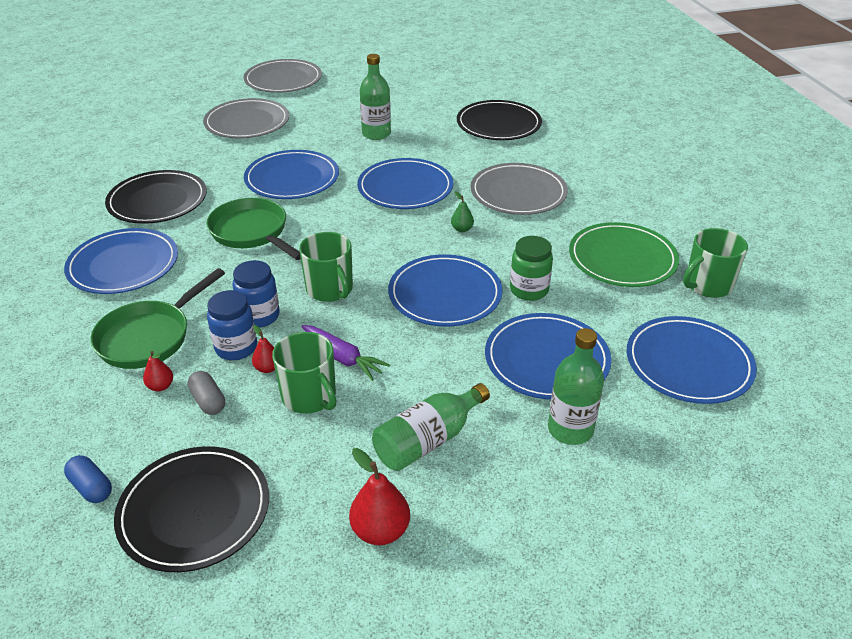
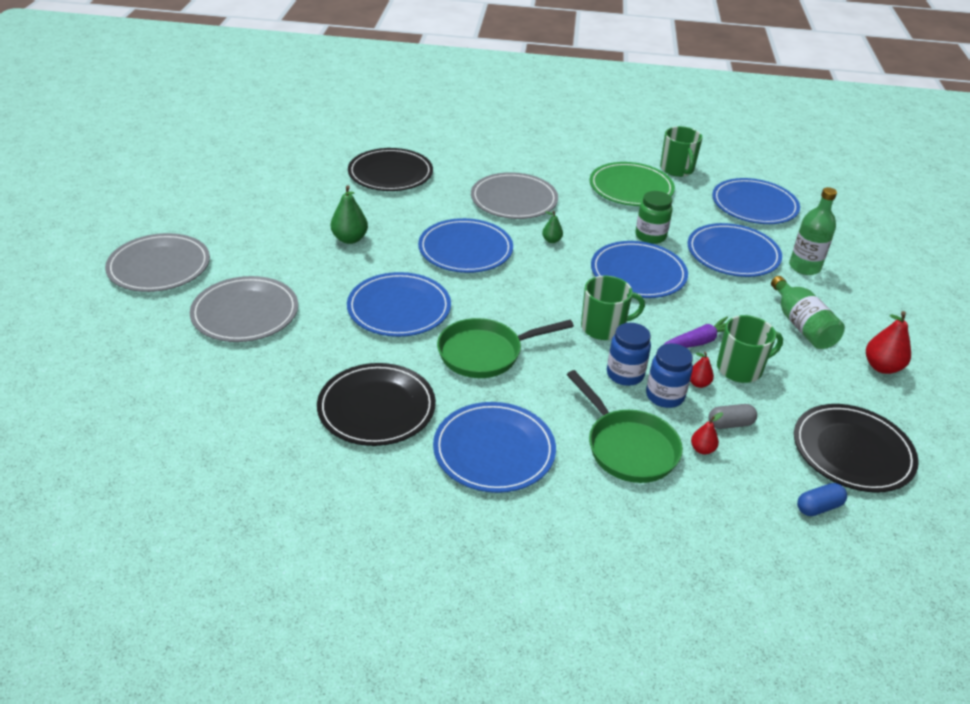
camera: 70 degrees left, 0 degrees up
green bottle [360,54,391,140] -> green pear [331,185,368,244]

